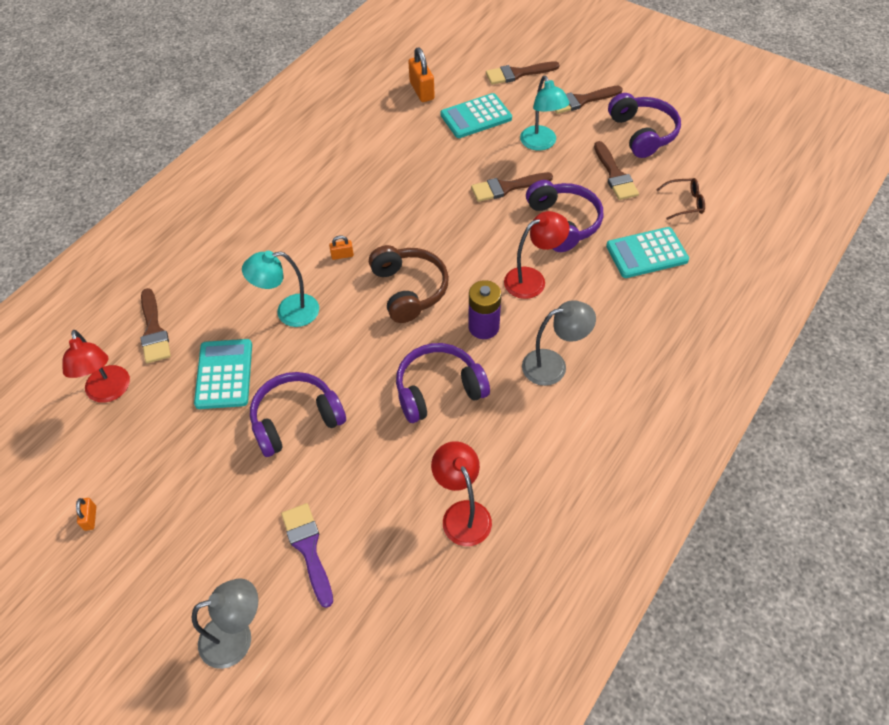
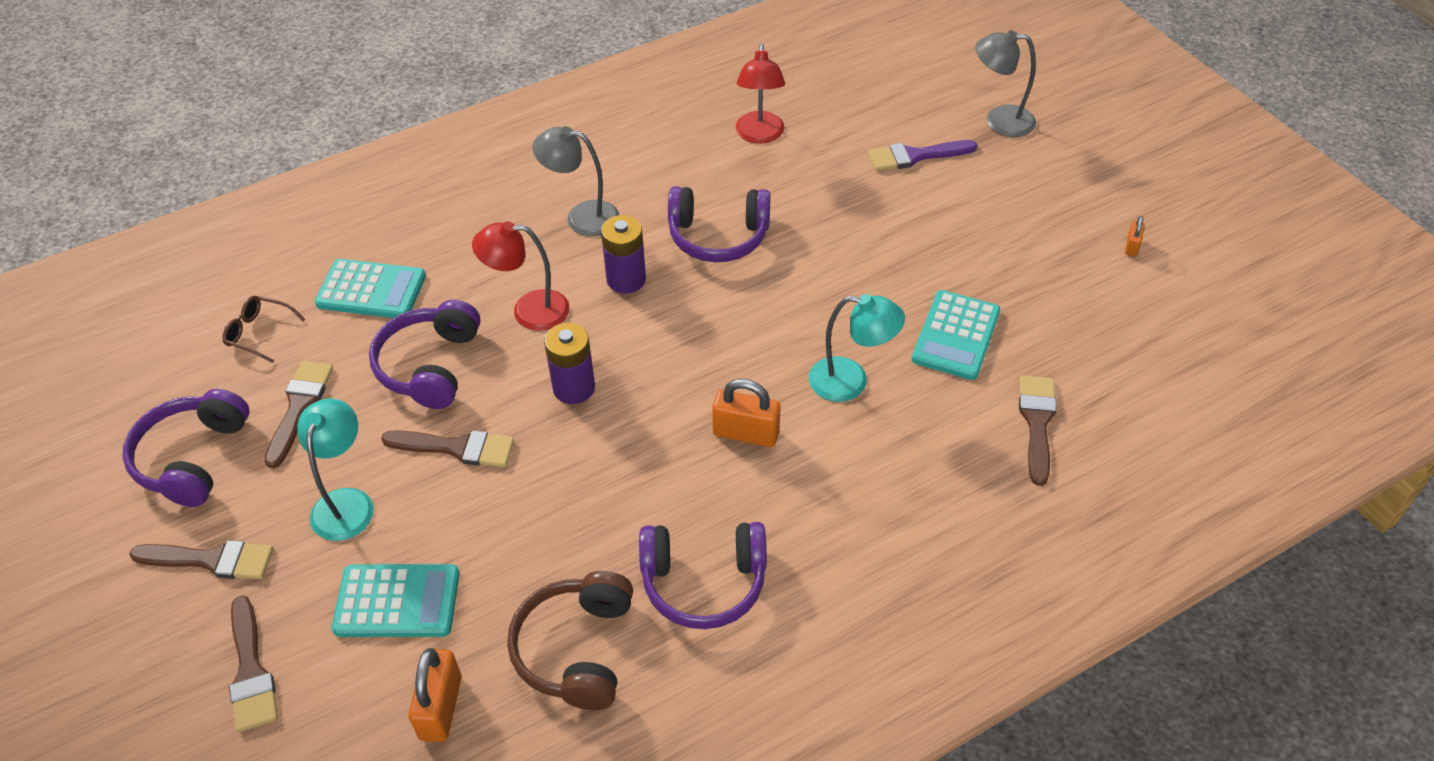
camera: 155 degrees left, 5 degrees down
red lamp [62,330,130,403] -> none
purple headphones [250,372,346,457] -> purple headphones moved to [639,522,767,629]
purple brush [281,503,333,608] -> purple brush turned 75 degrees clockwise [868,140,977,171]
orange padlock [329,236,354,260] -> orange padlock [712,379,781,447], size x1.94
brown headphones [369,245,449,323] -> brown headphones moved to [507,571,633,710]
brown brush [486,61,560,85] -> brown brush turned 60 degrees clockwise [229,595,278,732]
none -> purple battery [544,323,595,404]

